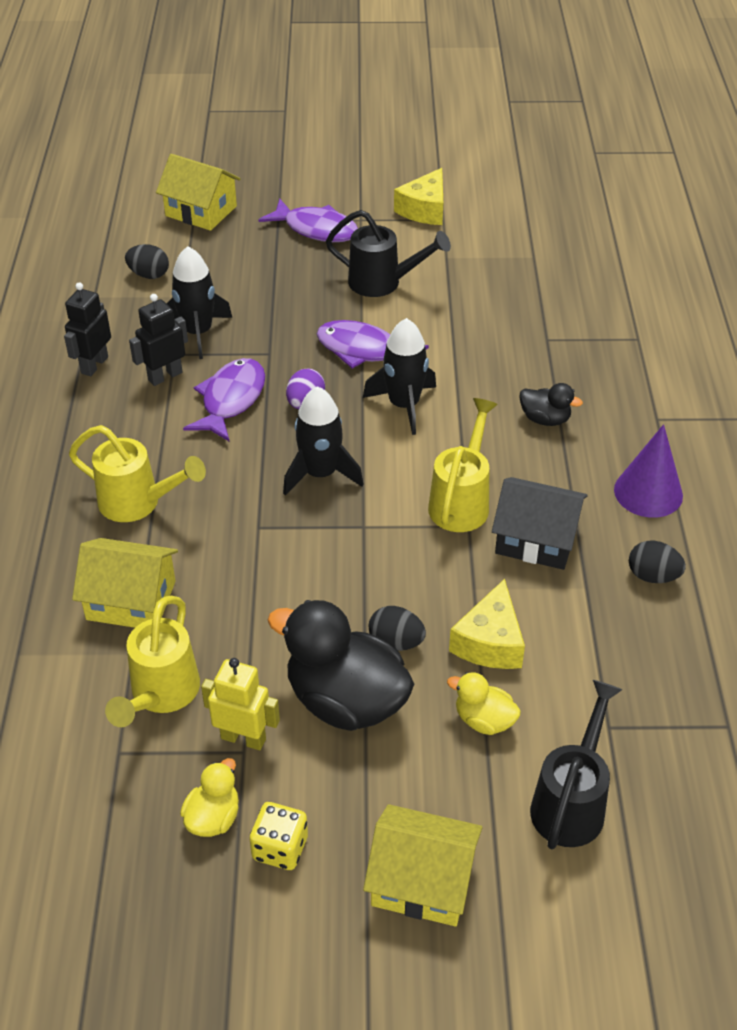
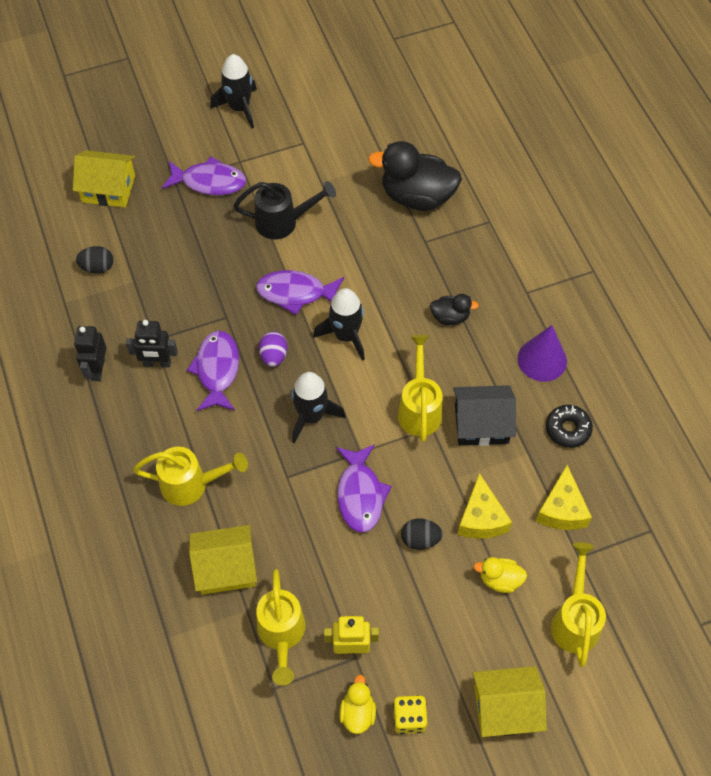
camera: 20 degrees left, 15 degrees up
black robot [129,294,188,386] -> black robot turned 120 degrees counterclockwise [126,320,178,368]
black rocket [166,246,232,359] -> black rocket moved to [210,54,257,129]
black duck [268,600,414,731] -> black duck moved to [368,141,462,211]
yellow cheese [394,168,443,225] -> yellow cheese moved to [536,465,592,530]
black watering can [530,680,623,849] -> yellow watering can [551,542,606,667]
black egg [629,541,686,583] -> black donut [546,405,593,448]
none -> purple fish [336,444,392,533]

